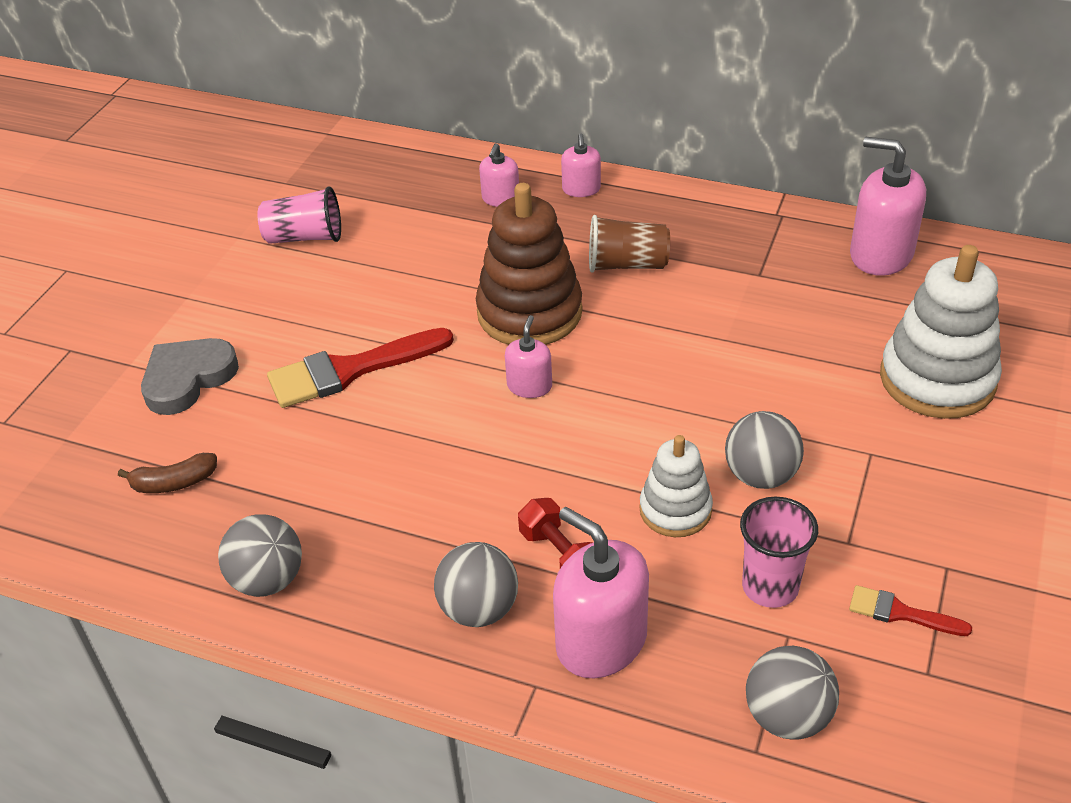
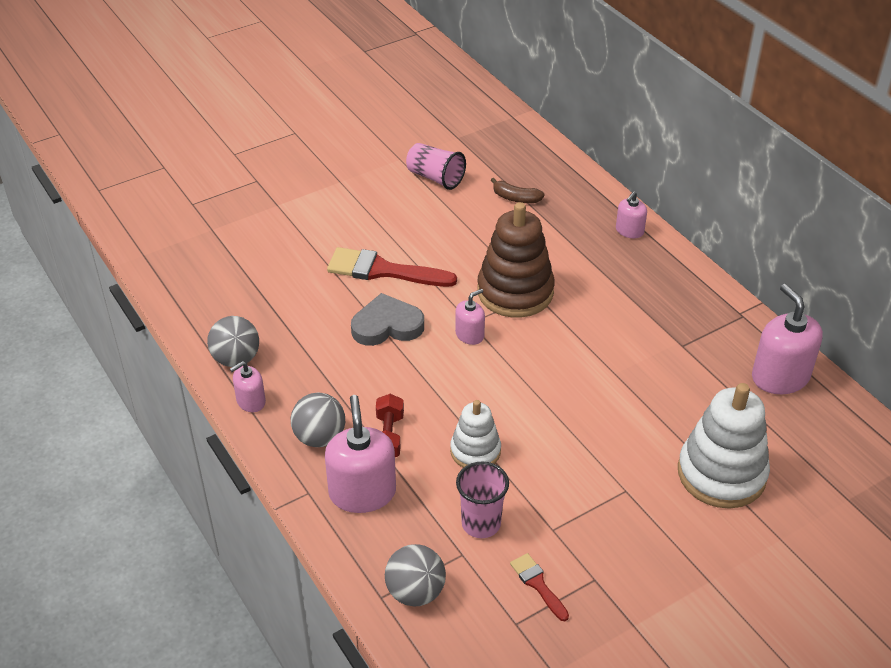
camera: 35 degrees right, 0 degrees up
brown banana [118,453,217,493] -> brown banana moved to [491,178,545,203]
grey heart [141,338,239,415] -> grey heart moved to [351,293,424,346]
pink soap dispenser [479,143,519,207] -> pink soap dispenser moved to [230,361,266,412]
brown cup [589,215,670,273] -> none
grey ball [725,411,804,489] -> none

